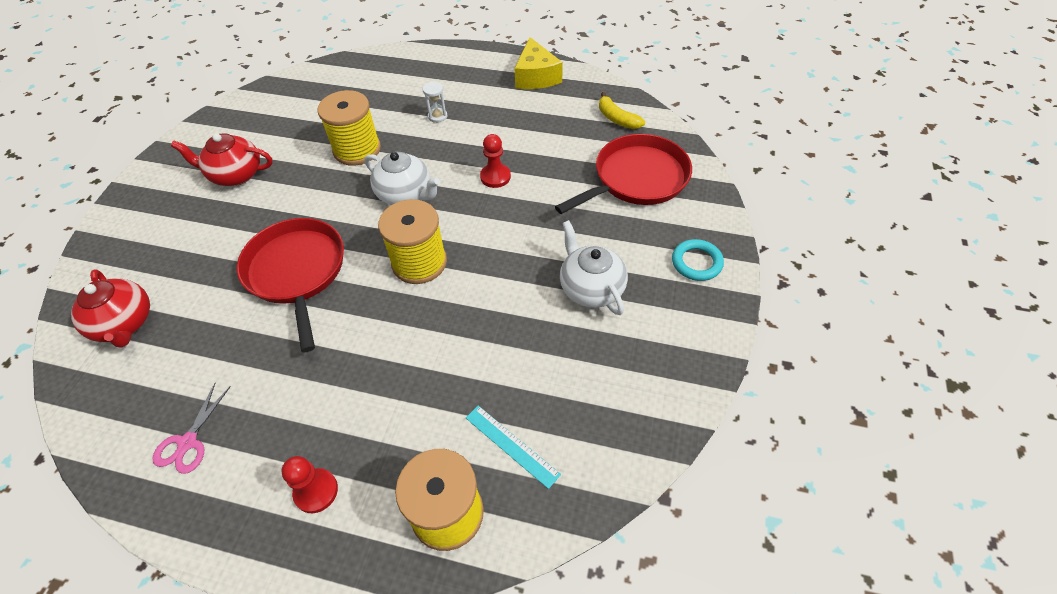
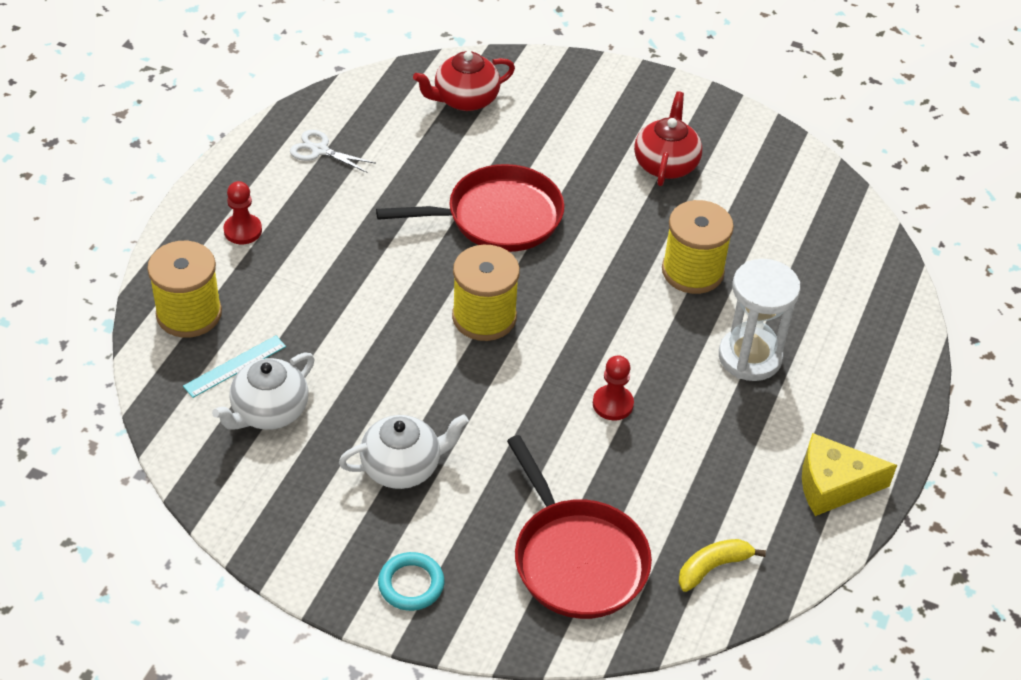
camera: 95 degrees right, 5 degrees down
pink scissors [152,383,231,474] -> white scissors [290,130,375,173]
white teapot [364,152,440,205] -> white teapot moved to [212,352,314,430]
white hourglass [423,82,447,123] -> white hourglass [719,259,800,381], size x2.28

